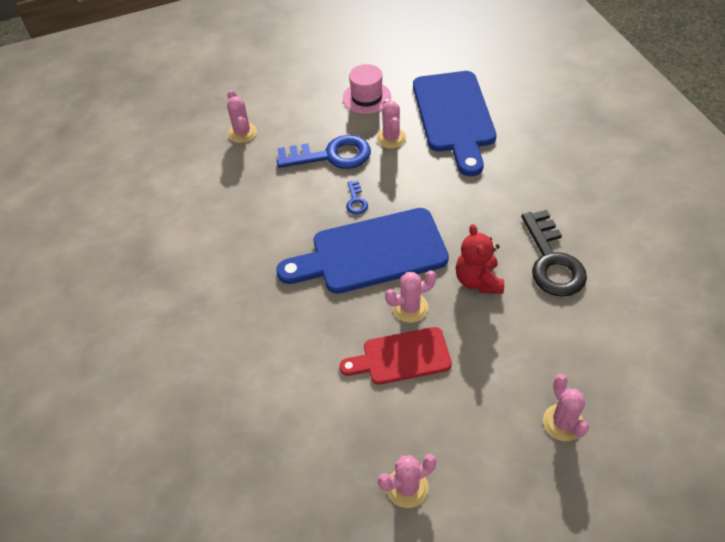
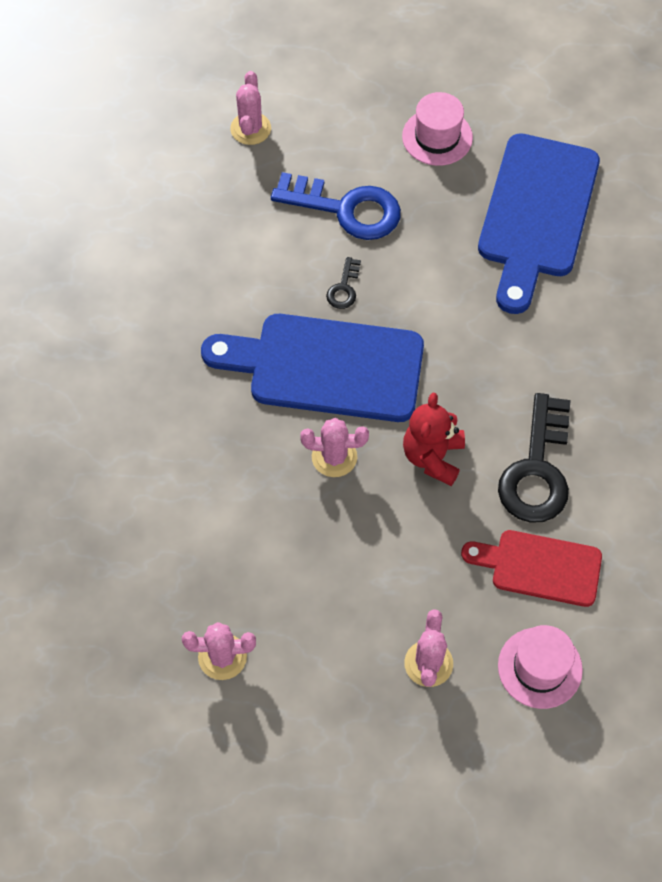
camera: 20 degrees right, 10 degrees up
red cutting board [339,327,452,385] -> red cutting board moved to [461,530,602,607]
blue key [346,180,368,215] -> black key [326,257,361,309]
pink cactus [377,99,406,148] -> none
none -> pink hat [498,625,583,709]

